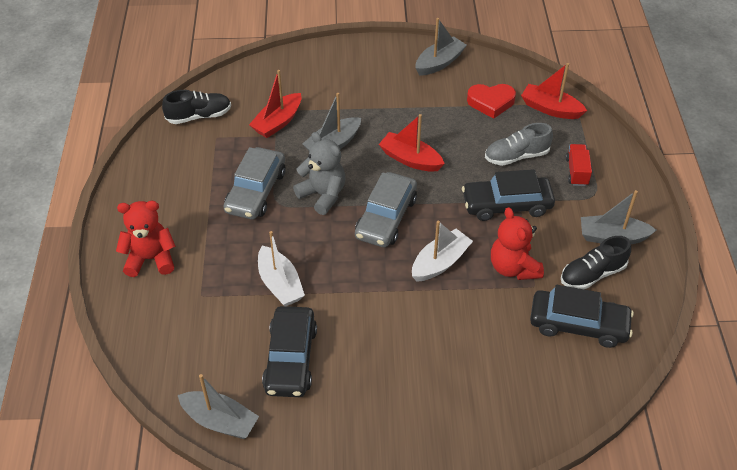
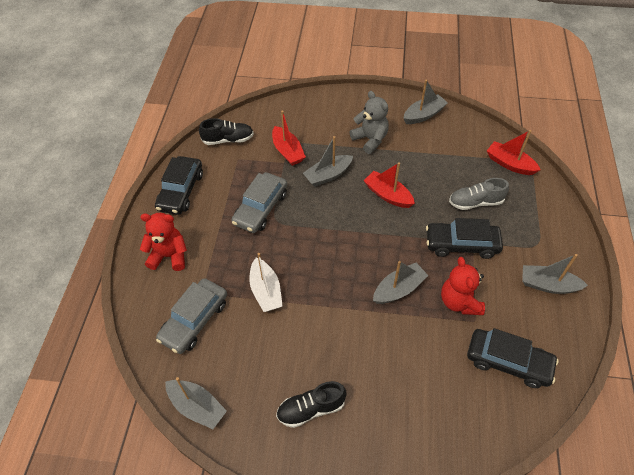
camera: 10 degrees right, 5 degrees up
red boat [249,70,301,138] -> red boat turned 75 degrees counterclockwise [272,111,306,166]
black car [262,306,317,397] -> black car moved to [155,156,203,215]
grey teddy bear [293,132,345,215] -> grey teddy bear moved to [350,91,389,154]
grey car [355,172,417,247] -> grey car moved to [156,278,227,354]
white boat [412,221,473,282] -> grey boat [373,261,429,304]
red heart [467,84,516,119] -> none
black shoe [561,236,631,289] -> black shoe moved to [276,381,347,428]
red truck [566,144,592,186] -> none

